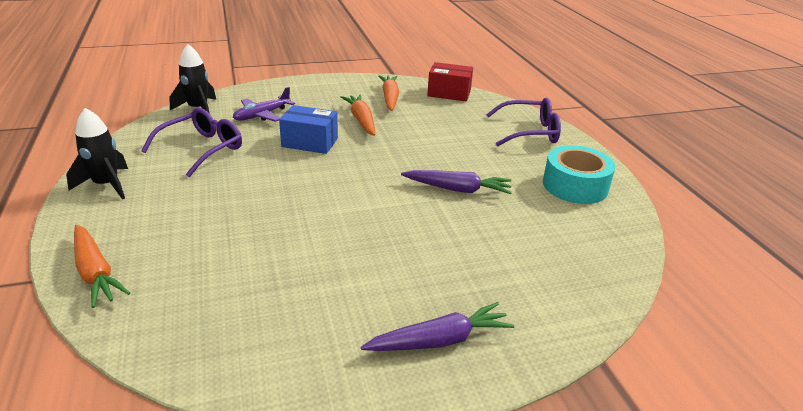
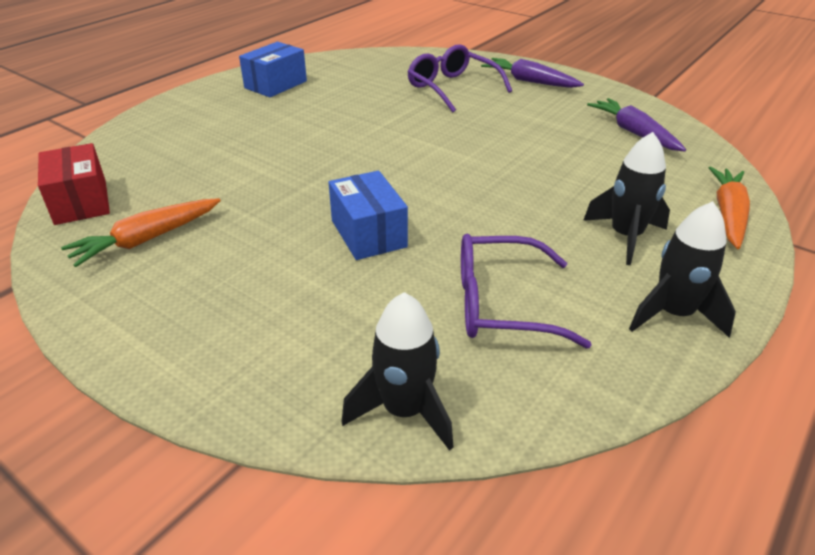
camera: 125 degrees left, 5 degrees up
purple plane [233,87,295,122] -> none
orange carrot [341,94,375,136] -> none
purple carrot [401,170,512,194] -> purple carrot moved to [587,98,686,151]
purple glasses [486,98,561,147] -> purple glasses moved to [408,44,512,113]
turquoise tape [543,145,615,204] -> blue box [239,42,307,97]
none -> black rocket [583,132,670,265]

